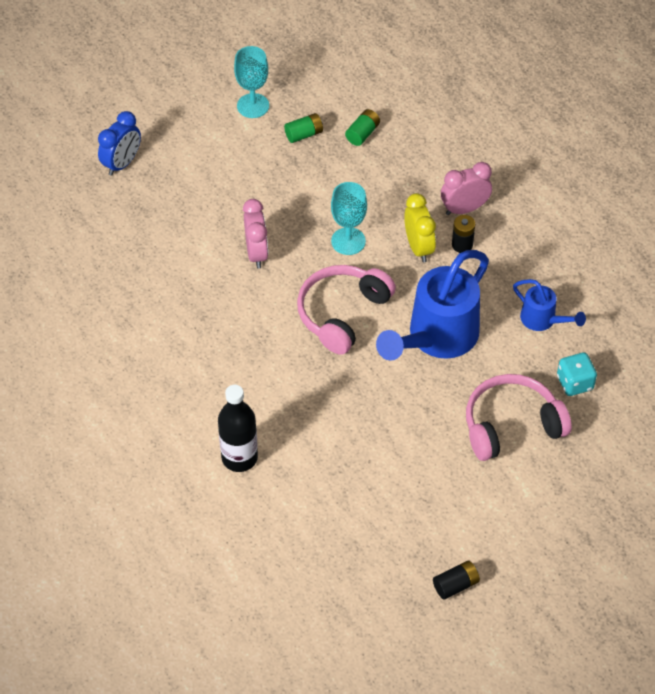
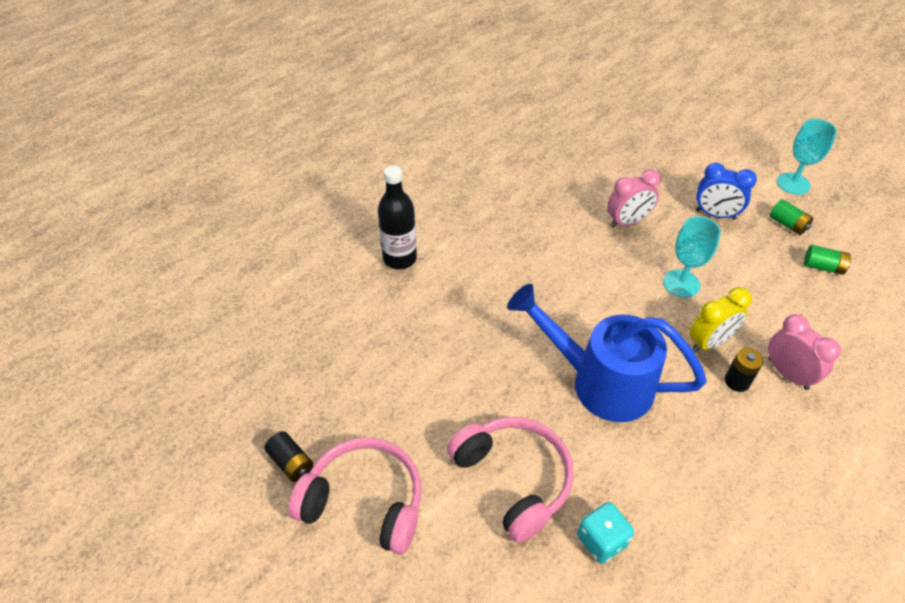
camera: 75 degrees right, 5 degrees down
blue clock [98,111,141,176] -> blue clock moved to [696,163,757,220]
pink headphones [297,265,396,355] -> pink headphones moved to [288,437,422,555]
blue watering can [513,279,586,331] -> none

